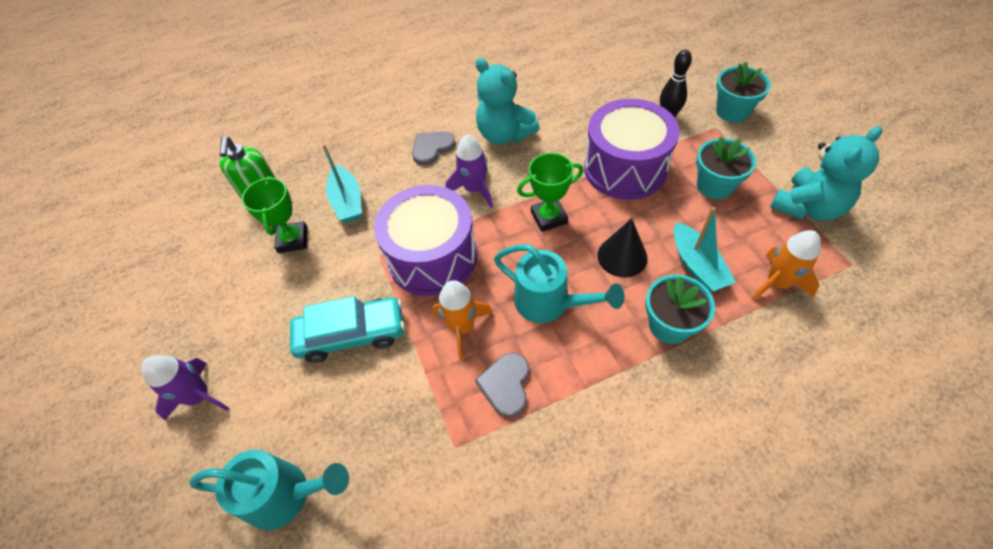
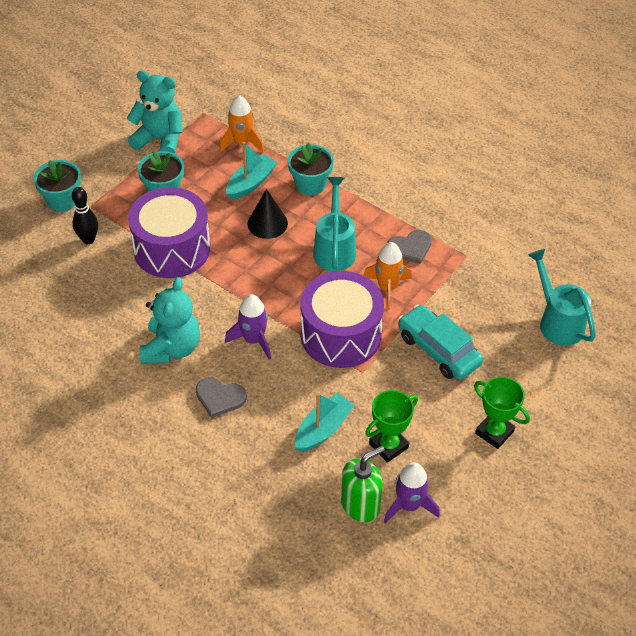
camera: 125 degrees left, 5 degrees down
purple rocket [141,355,229,420] -> purple rocket moved to [384,462,440,524]
green trophy [517,153,583,232] -> green trophy moved to [474,377,530,449]

